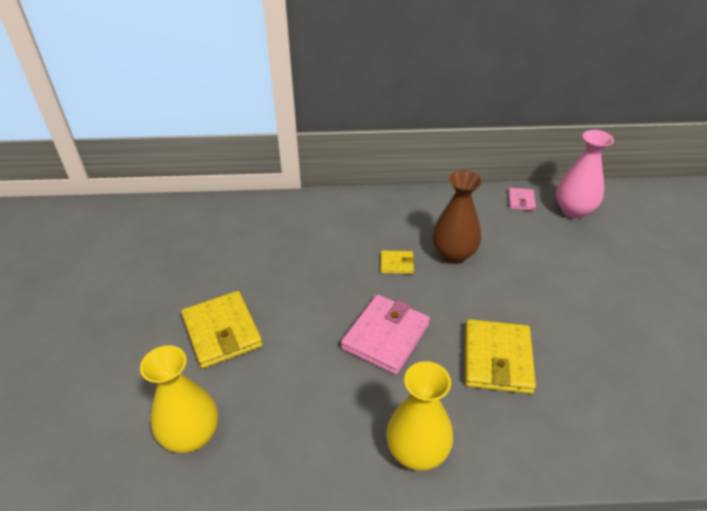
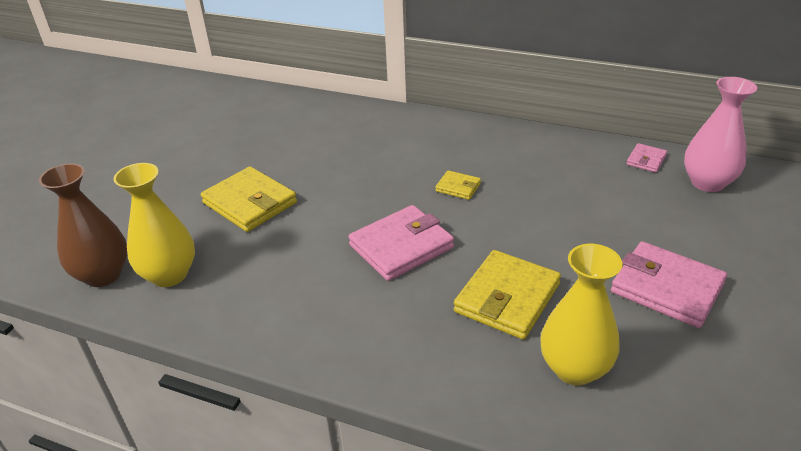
camera: 25 degrees right, 5 degrees down
yellow wallet [181,291,263,369] -> yellow wallet turned 45 degrees counterclockwise [201,167,297,232]
yellow vase [386,361,453,471] -> yellow vase moved to [540,244,622,385]
brown vase [432,170,482,264] -> brown vase moved to [39,163,127,287]
none -> pink wallet [611,241,727,328]

